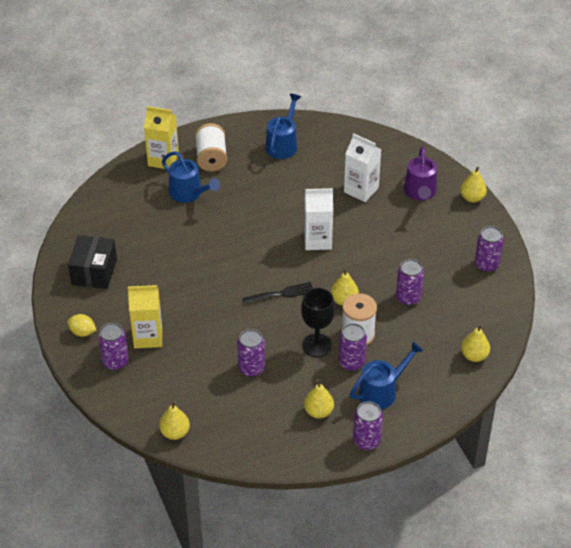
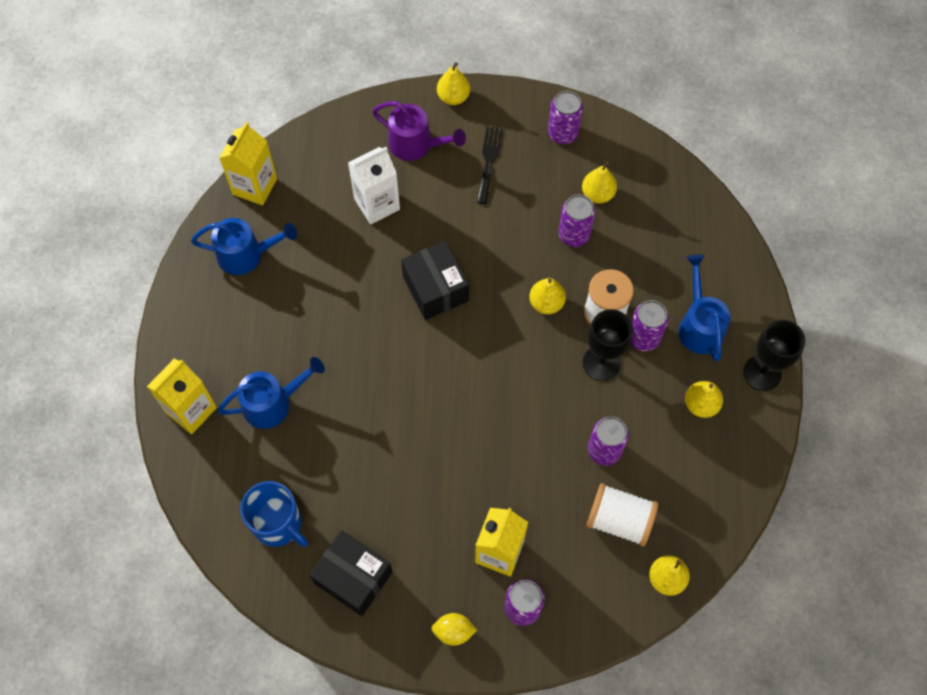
camera: 65 degrees left, 20 degrees up
yellow lemon [67,314,96,337] -> yellow lemon turned 45 degrees clockwise [431,613,477,646]
white spool [195,123,227,171] -> white spool moved to [587,483,658,546]
black fork [242,282,313,304] -> black fork moved to [477,126,503,204]
blue watering can [265,93,301,159] -> blue watering can turned 135 degrees clockwise [191,218,297,275]
white carton [304,188,333,250] -> black box [401,241,469,320]
purple can [353,402,383,450] -> black goblet [743,320,805,391]
yellow pear [461,325,490,362] -> yellow pear moved to [582,161,617,203]
none -> yellow carton [219,122,277,205]
none -> blue mug [240,481,308,547]

